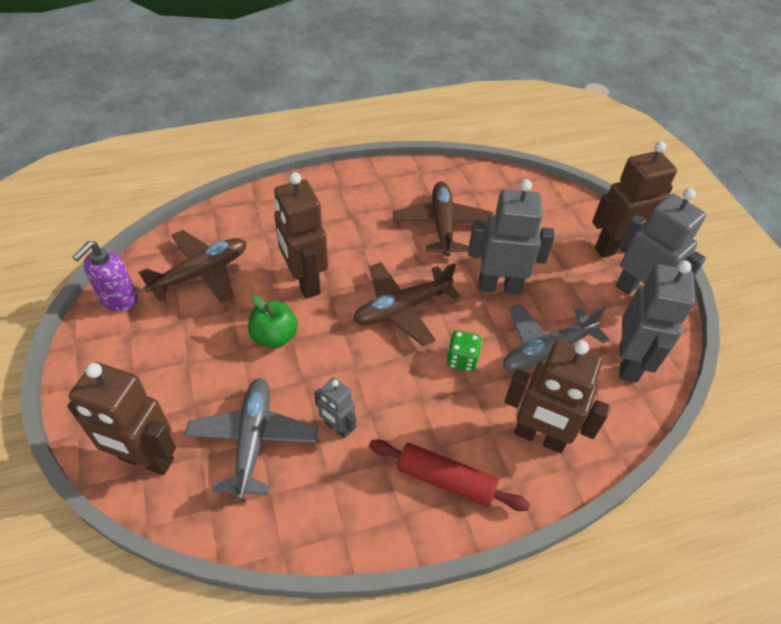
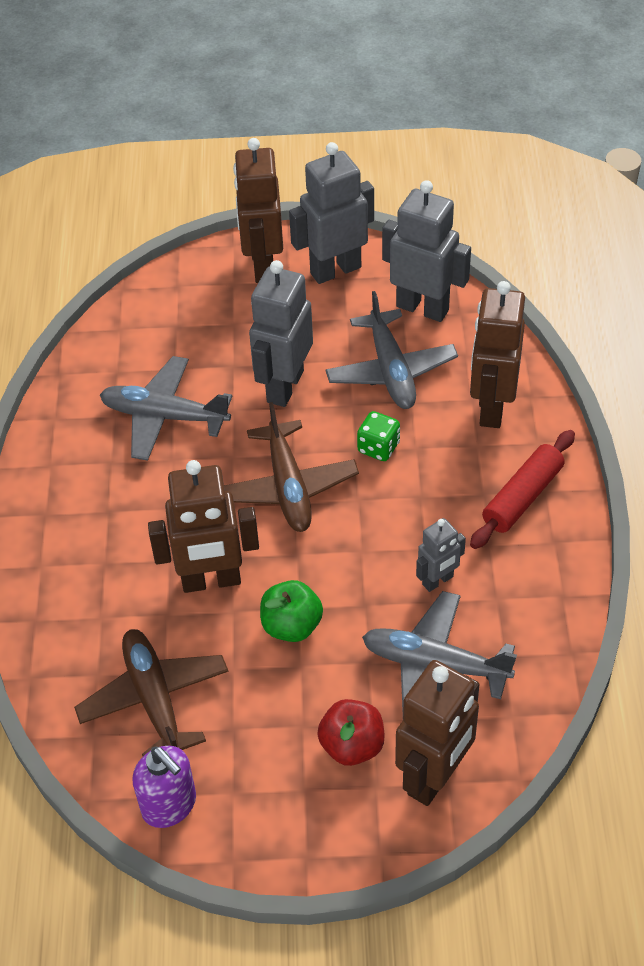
camera: 70 degrees left, 0 degrees up
brown plane [393,181,493,257] -> grey plane [100,356,232,461]
brown robot [505,340,610,453] -> brown robot turned 150 degrees clockwise [470,281,525,428]
none -> red apple [317,699,385,766]

